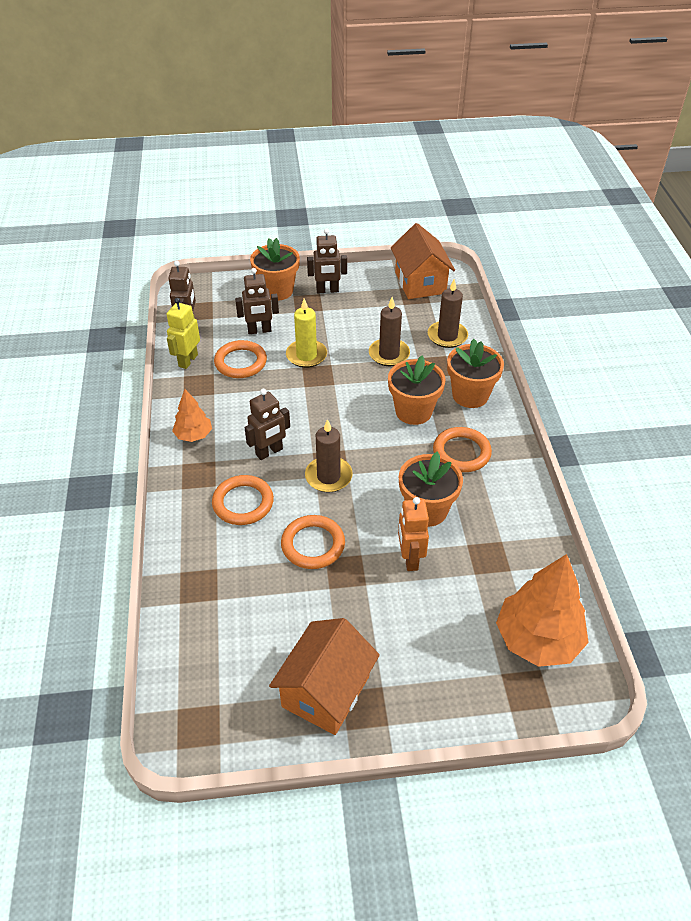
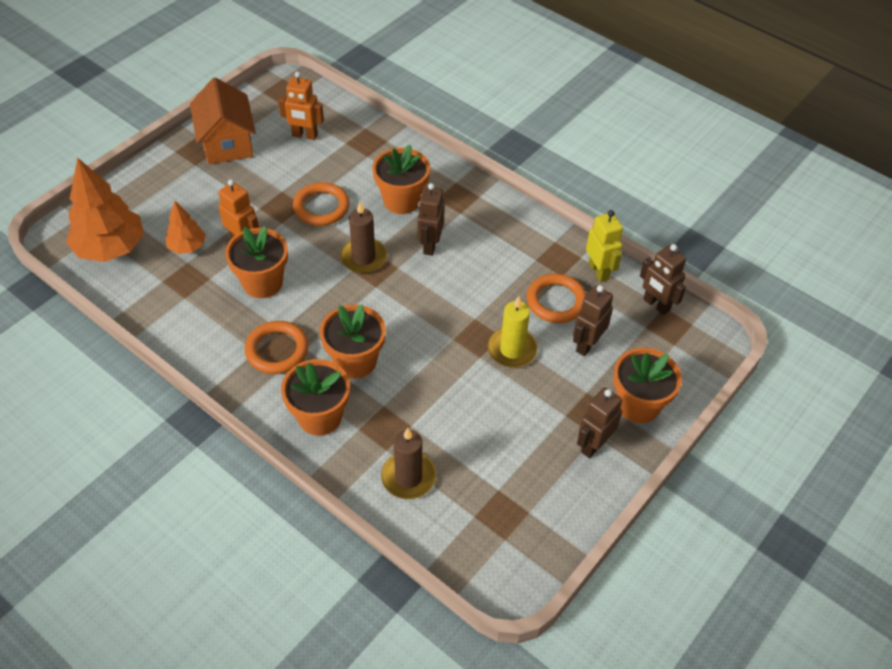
camera: 135 degrees right, 5 degrees up
orange tree [172,389,212,442] -> orange tree moved to [165,201,206,254]
orange ring [212,475,274,525] -> orange flower pot [372,144,430,214]
brown candle [369,297,410,366] -> none
orange house [391,223,455,299] -> none
none -> orange robot [278,72,324,140]

